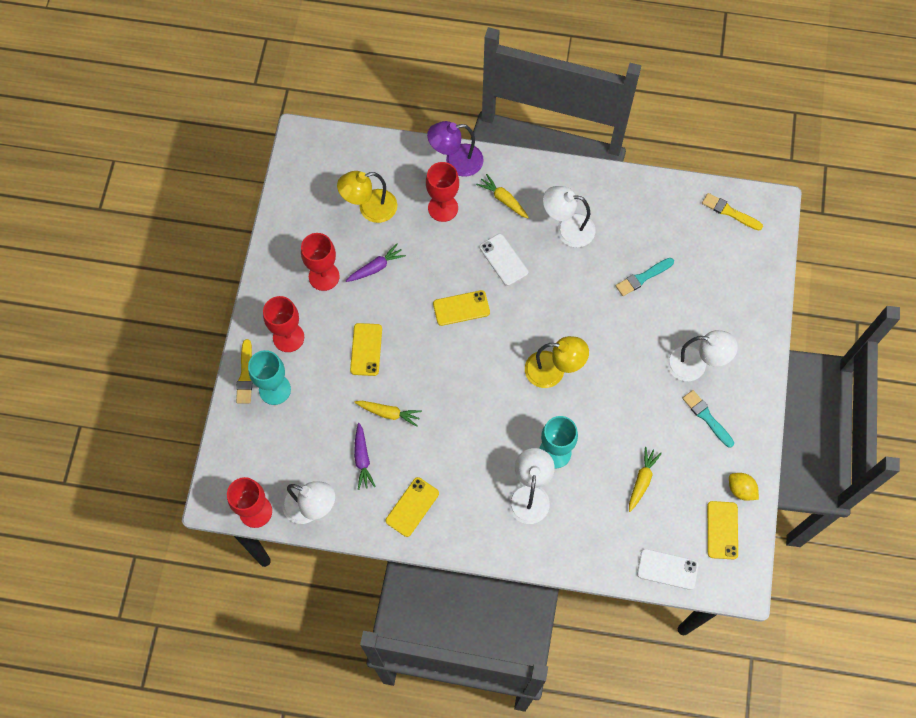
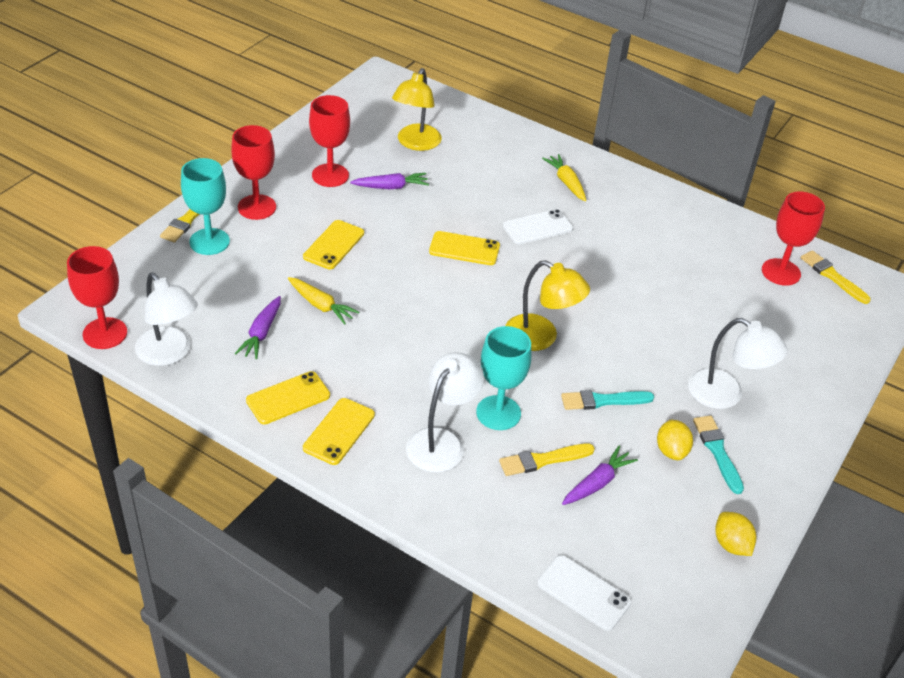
camera: 20 degrees right, 25 degrees down
yellow lamp [337,171,397,223] -> yellow lamp turned 75 degrees counterclockwise [392,68,442,151]
red goblet [426,162,459,222] -> red goblet moved to [762,191,825,286]
purple lamp [427,121,484,177] -> none
white phone [480,234,528,286] -> white phone turned 75 degrees clockwise [503,209,573,244]
white lamp [543,186,596,247] -> none
turquoise brush [616,258,674,296] -> turquoise brush moved to [561,390,654,410]
yellow carrot [629,447,662,512] -> purple carrot [562,445,638,505]
yellow phone [707,501,738,559] -> yellow phone moved to [303,398,375,465]
none -> yellow brush [499,444,595,476]
none -> yellow lemon [657,419,693,460]

